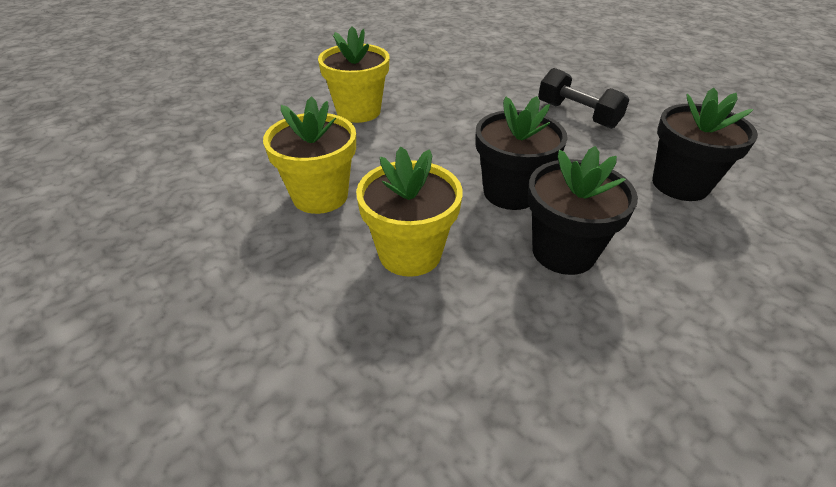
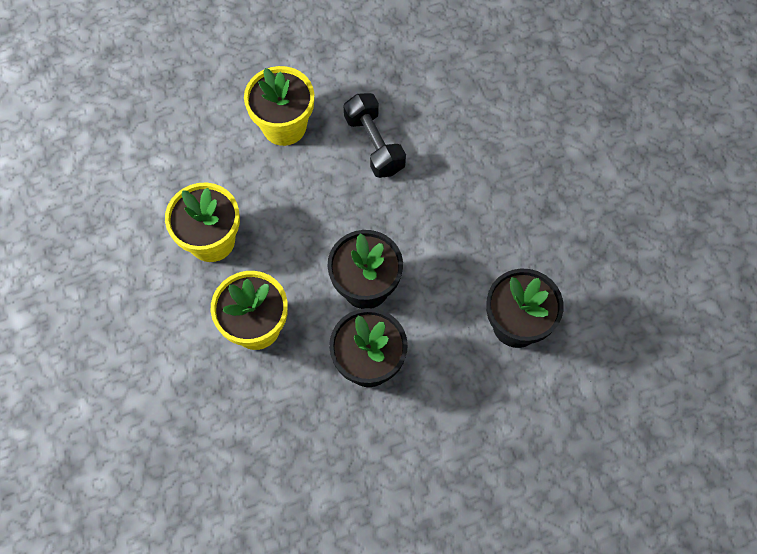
camera: 20 degrees right, 25 degrees up
black dumbbell [538,68,630,129] -> black dumbbell moved to [343,93,406,178]

